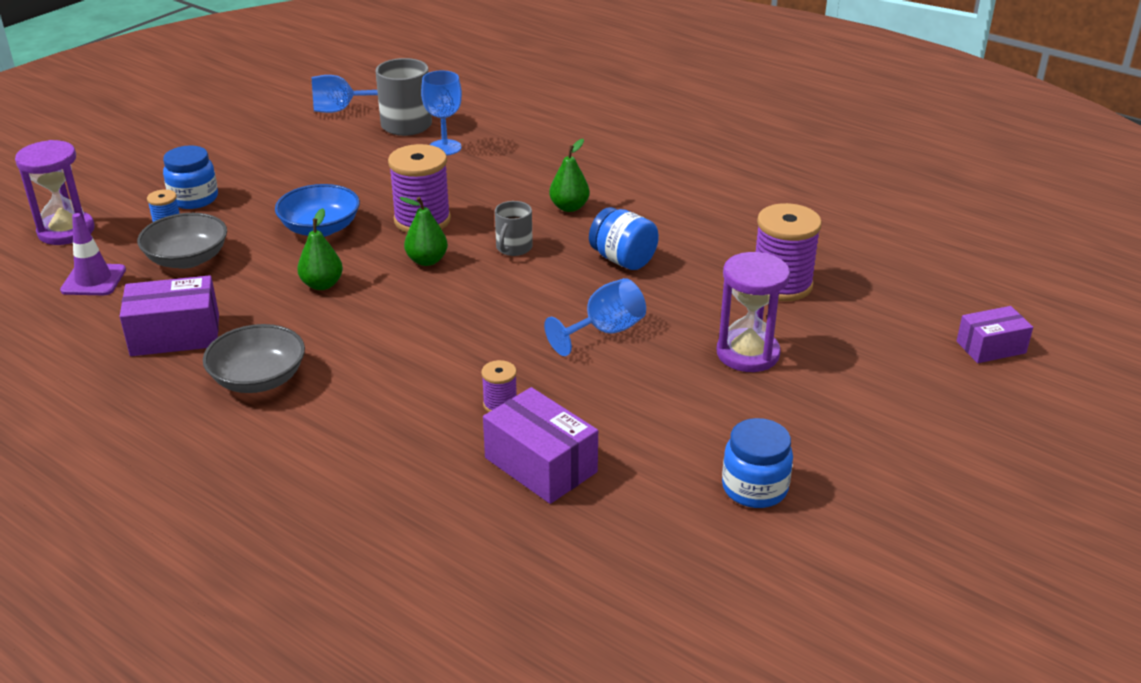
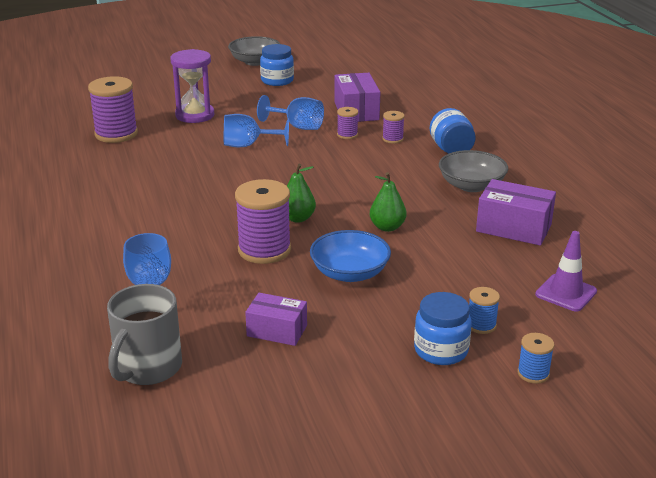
camera: 145 degrees left, 5 degrees down
purple hourglass [15,140,95,245] -> none
grey bowl [137,213,227,269] -> grey bowl moved to [228,36,280,66]
blue goblet [311,75,378,113] -> blue goblet moved to [257,95,324,130]
grey mug [495,201,533,256] -> none
green pear [549,139,590,212] -> none
blue jar [589,207,659,270] -> blue jar moved to [430,108,476,154]
purple box [956,306,1033,363] -> purple box moved to [245,293,307,346]
none -> purple spool [382,111,405,144]
none -> blue spool [517,333,554,384]

